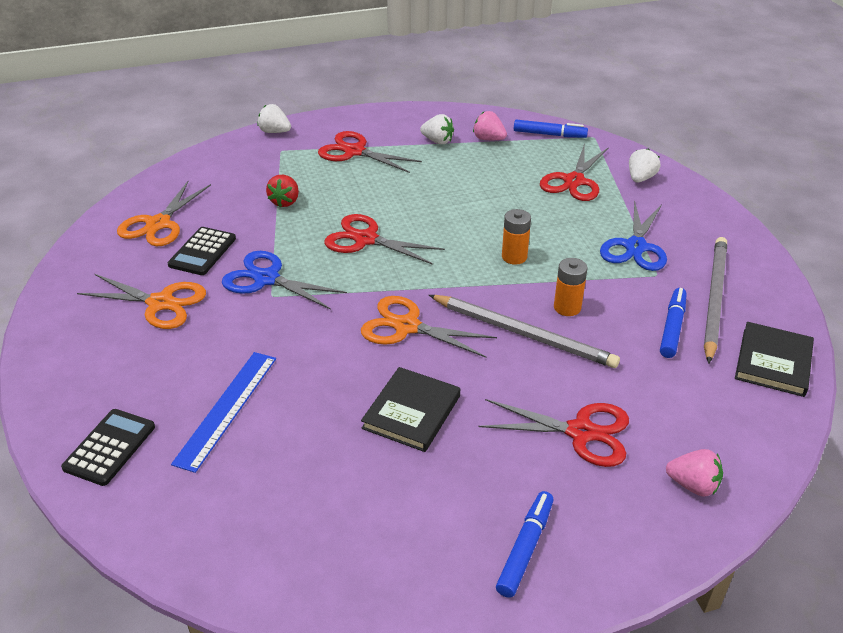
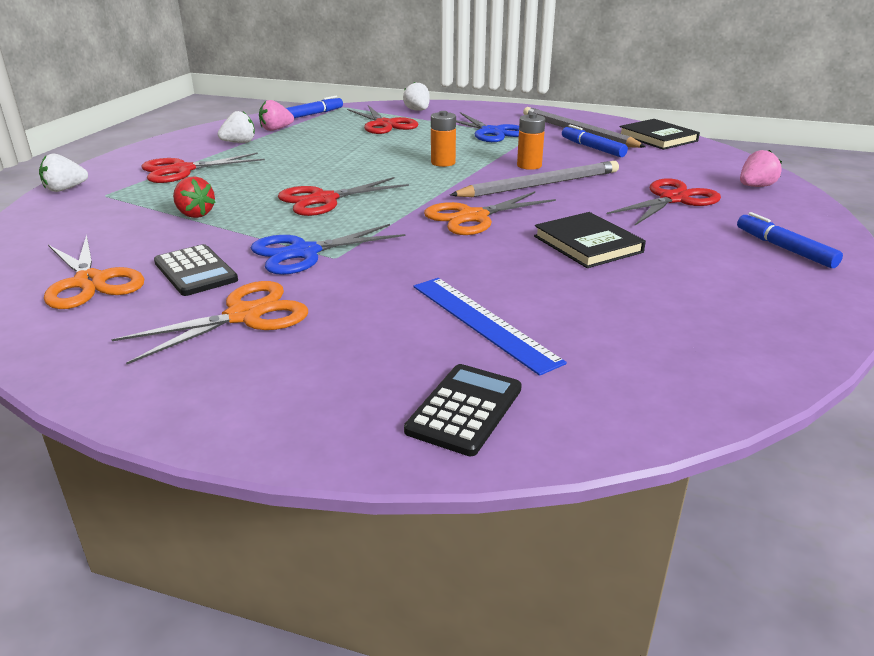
camera: 55 degrees left, 10 degrees down
black calculator [61,409,155,486] -> black calculator turned 60 degrees clockwise [404,364,522,456]

